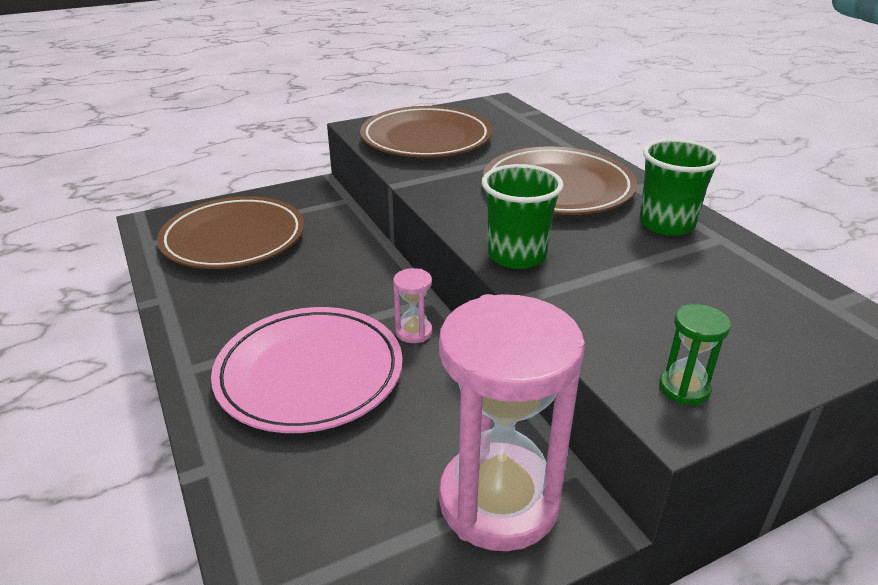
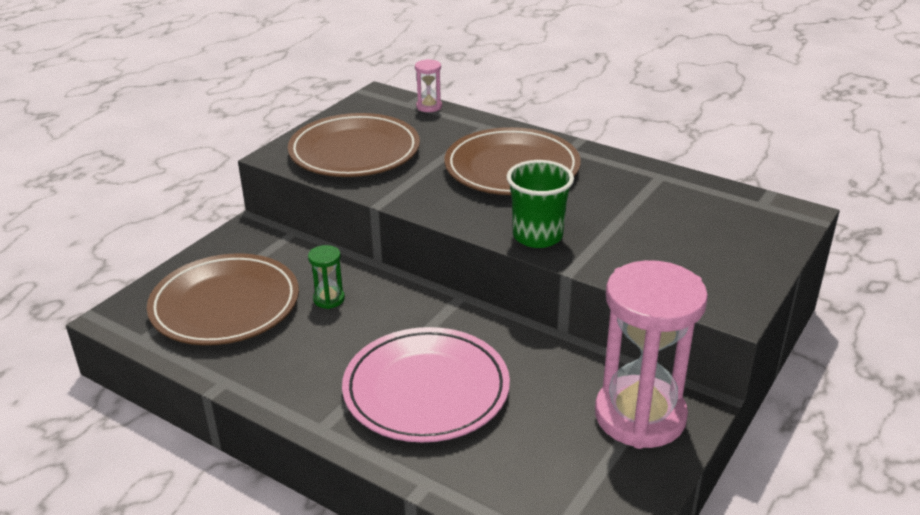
camera: 30 degrees left, 0 degrees up
pink hourglass [393,268,432,343] -> pink hourglass moved to [415,59,442,112]
green cup [639,139,721,236] -> none
green hourglass [659,304,731,405] -> green hourglass moved to [308,245,345,309]

